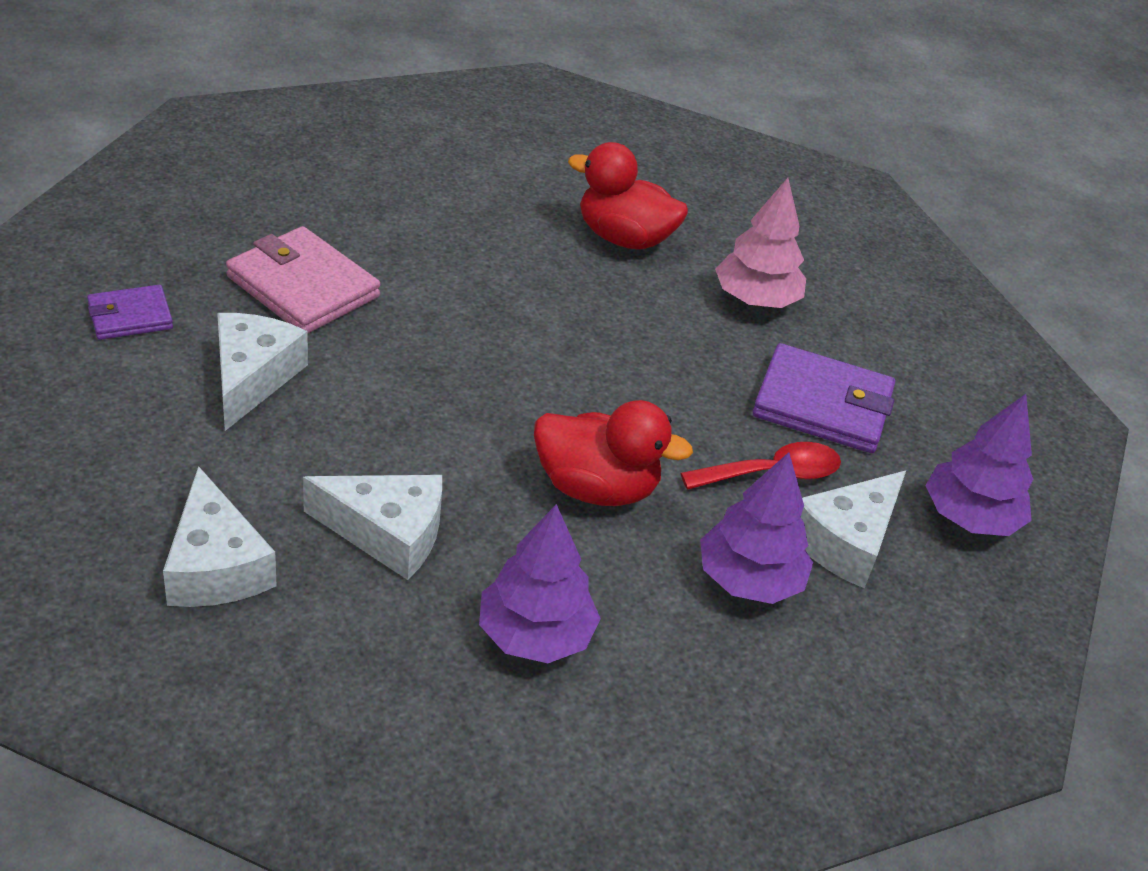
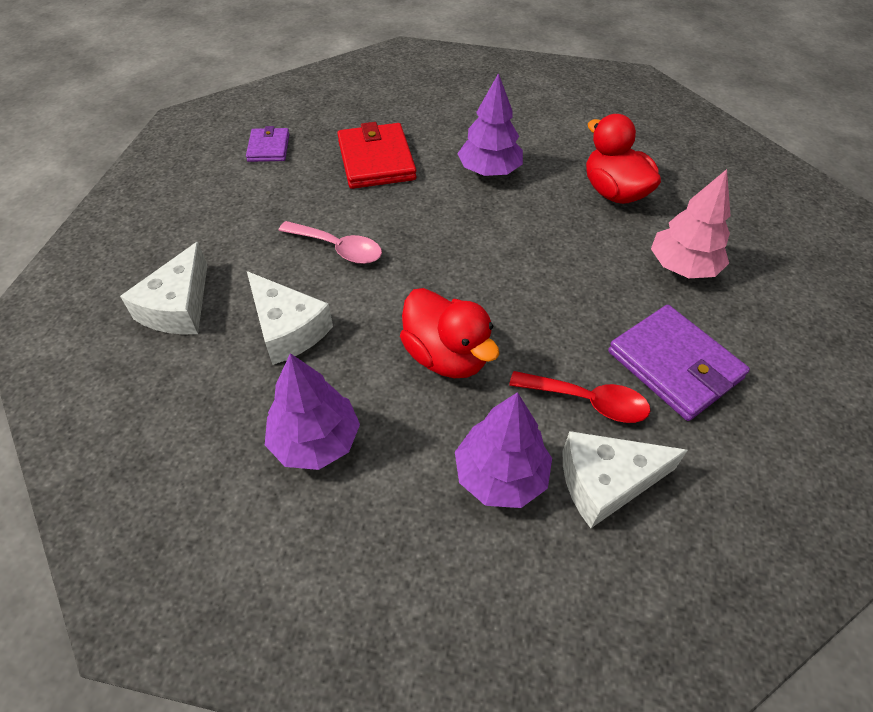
camera: 40 degrees right, 10 degrees up
purple wallet [87,285,173,340] -> purple wallet turned 75 degrees clockwise [246,126,289,162]
white cheese [217,313,308,431] -> none
pink wallet [226,226,380,333] -> red wallet [337,122,417,189]
purple tree [925,394,1033,536] -> purple tree moved to [457,73,523,176]
none -> pink spoon [278,221,382,264]

